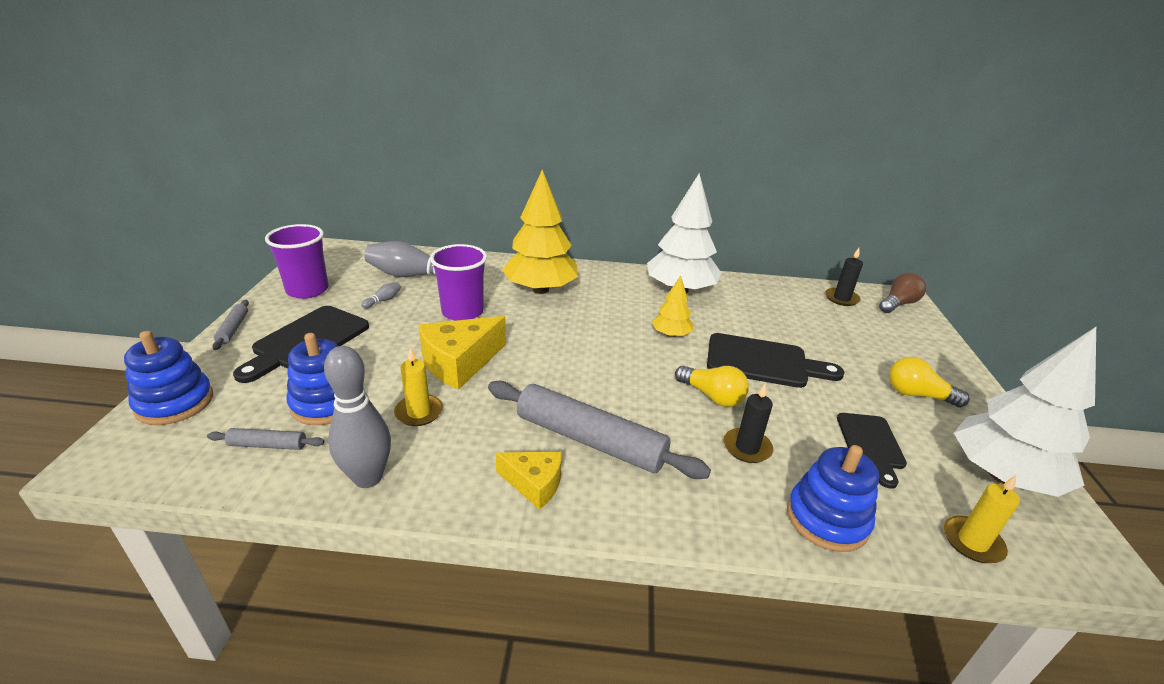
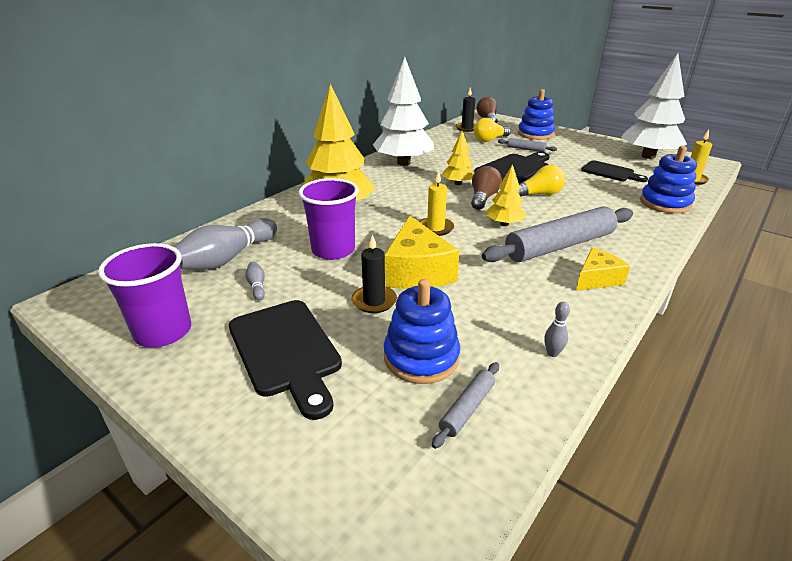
camera: 55 degrees left, 0 degrees up
blue stacking toy [124,331,213,425] -> blue stacking toy moved to [518,89,555,140]
grey rolling pin [212,300,249,350] -> grey rolling pin moved to [498,138,557,152]
grey bowling pin [324,346,391,488] -> grey bowling pin [544,302,570,357], size x0.42
yellow candle [394,347,443,426] -> yellow candle moved to [419,171,454,236]
black candle [724,384,773,463] -> black candle moved to [352,234,397,313]
yellow light bulb [889,357,970,408] -> yellow light bulb moved to [474,118,511,142]
none -> brown light bulb [471,166,502,210]
none -> yellow tree [487,164,526,226]

